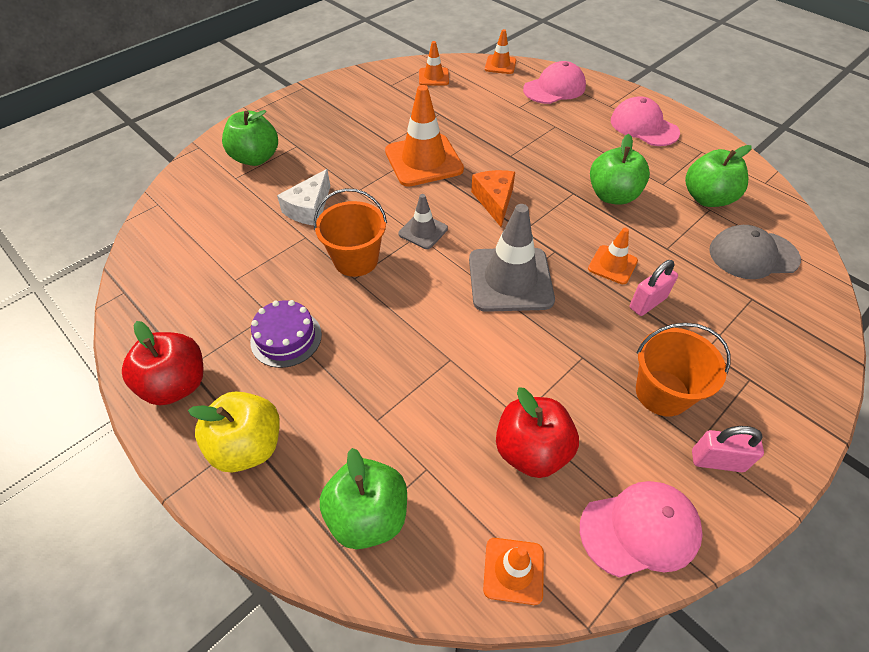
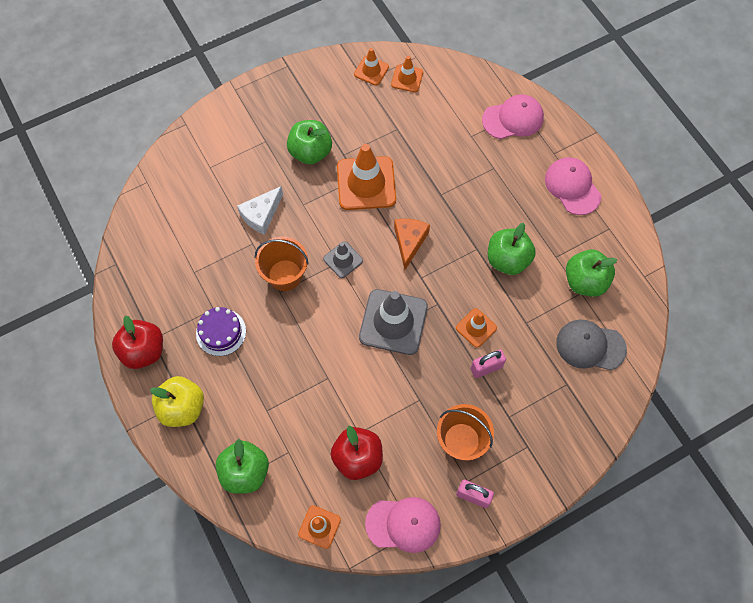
camera: 15 degrees right, 15 degrees up
green apple [222,110,278,166] -> green apple moved to [287,120,332,164]
orange traffic cone [485,29,516,74] -> orange traffic cone moved to [354,48,389,85]

